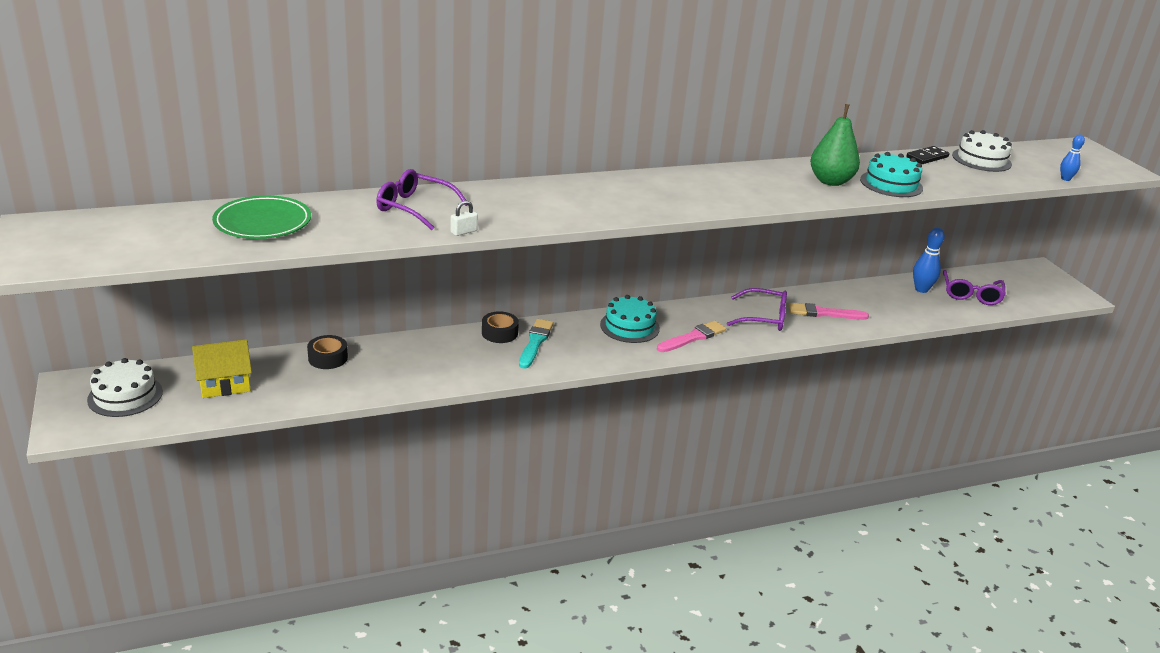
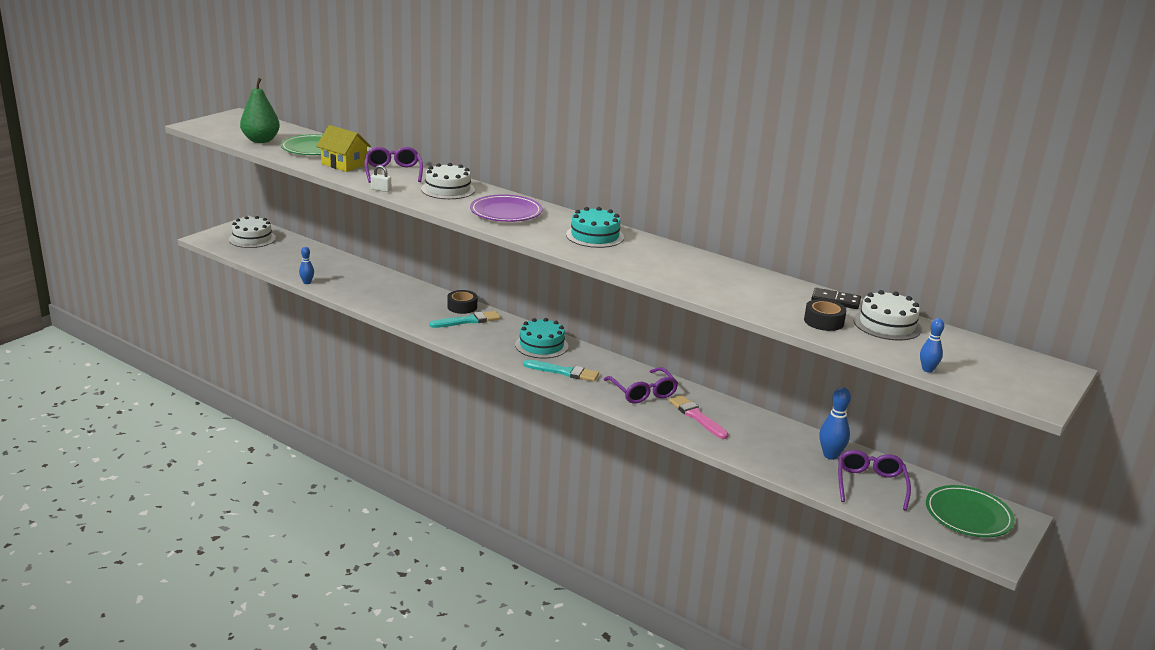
camera: 55 degrees right, 5 degrees down
yellow house [192,339,252,398] -> yellow house moved to [316,125,371,172]
black tape [307,335,348,369] -> black tape moved to [804,299,847,331]
pink brush [657,321,726,352] -> turquoise brush [523,360,599,382]
green pear [810,104,860,186] -> green pear moved to [240,78,280,143]
turquoise cake [860,152,923,197] -> turquoise cake moved to [566,207,624,248]
purple glasses [943,270,1006,305] -> purple glasses turned 120 degrees clockwise [838,450,911,511]
none -> blue bowling pin [299,247,314,284]
none -> white cake [421,163,475,199]
none -> purple plate [470,195,543,222]
none -> green plate [926,485,1015,537]

